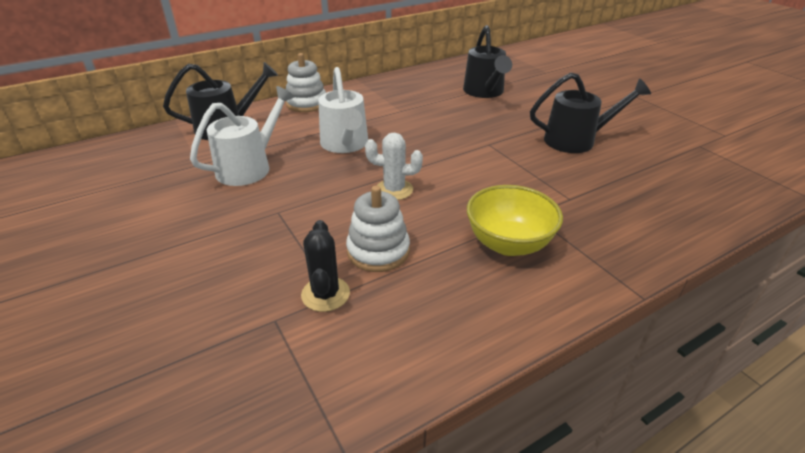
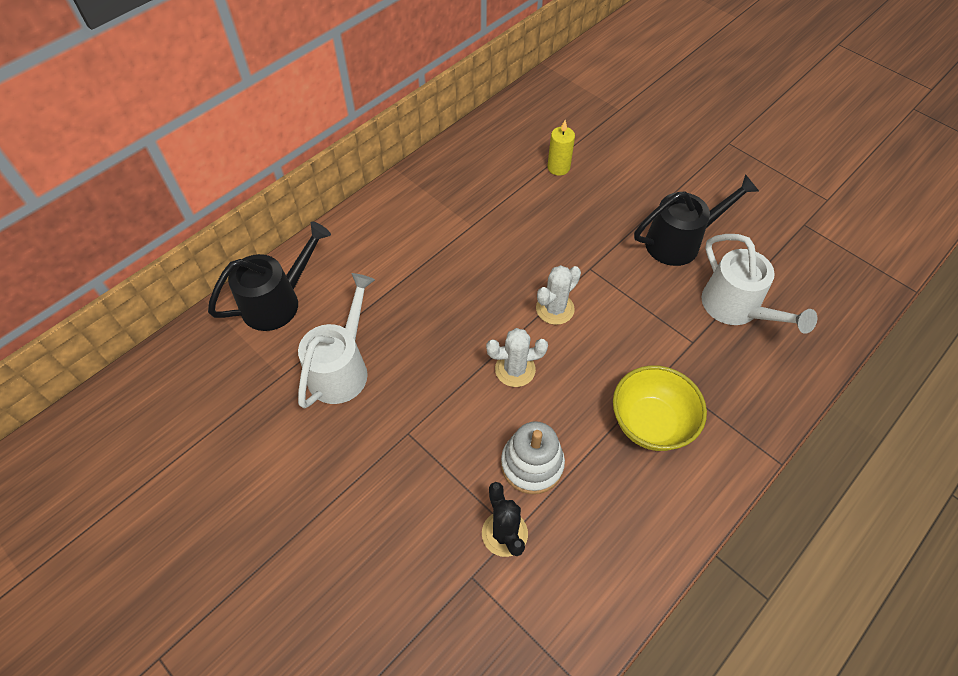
camera: 15 degrees left, 20 degrees up
white stacking toy [286,53,326,112] -> none
white watering can [318,67,368,153] -> white watering can moved to [701,234,817,334]
black watering can [463,25,512,98] -> yellow candle [547,120,575,176]
none -> white cactus [536,265,581,325]

